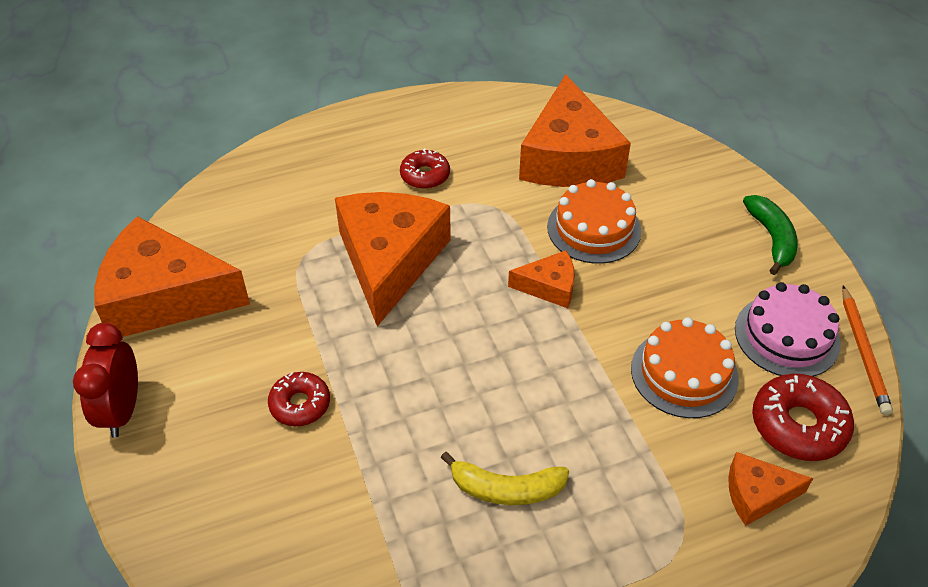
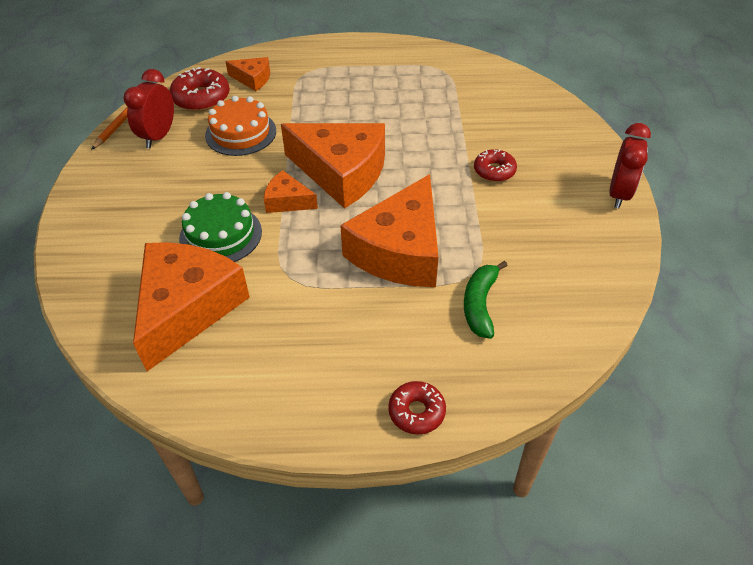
camera: 160 degrees left, 0 degrees up
orange cheese [95,216,250,337] -> orange cheese moved to [281,123,385,209]
red donut [400,148,450,189] -> red donut moved to [388,381,446,434]
yellow banana [441,452,569,505] -> none
orange cake [547,179,641,264] -> green cake [179,192,262,262]
pink cake [735,282,841,376] -> red clock [123,69,174,148]
green banana [743,195,798,275] -> green banana moved to [464,261,508,339]

